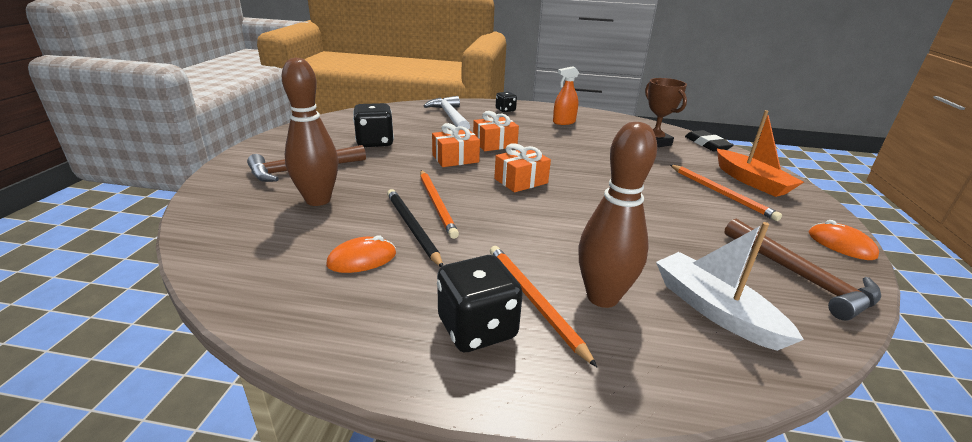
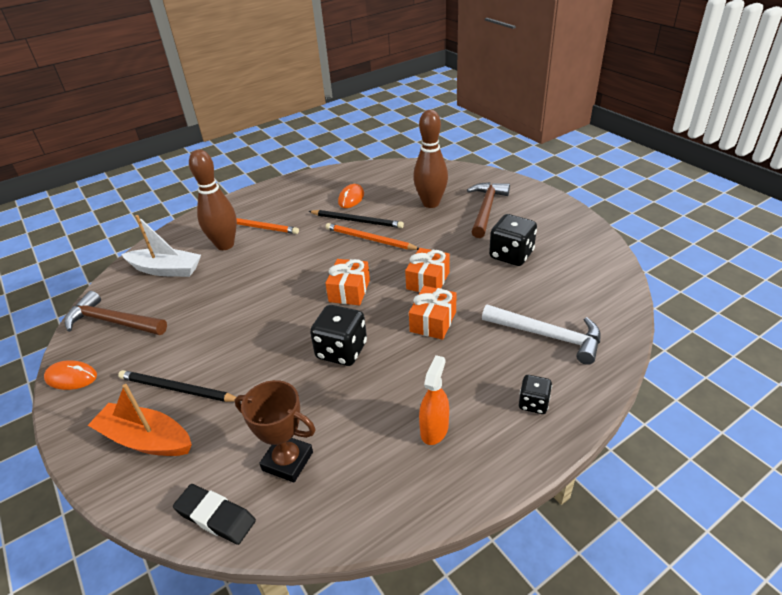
camera: 140 degrees right, 10 degrees up
black dice [437,255,523,352] -> black dice moved to [310,305,367,366]
orange pencil [670,164,782,221] -> black pencil [118,370,237,402]

